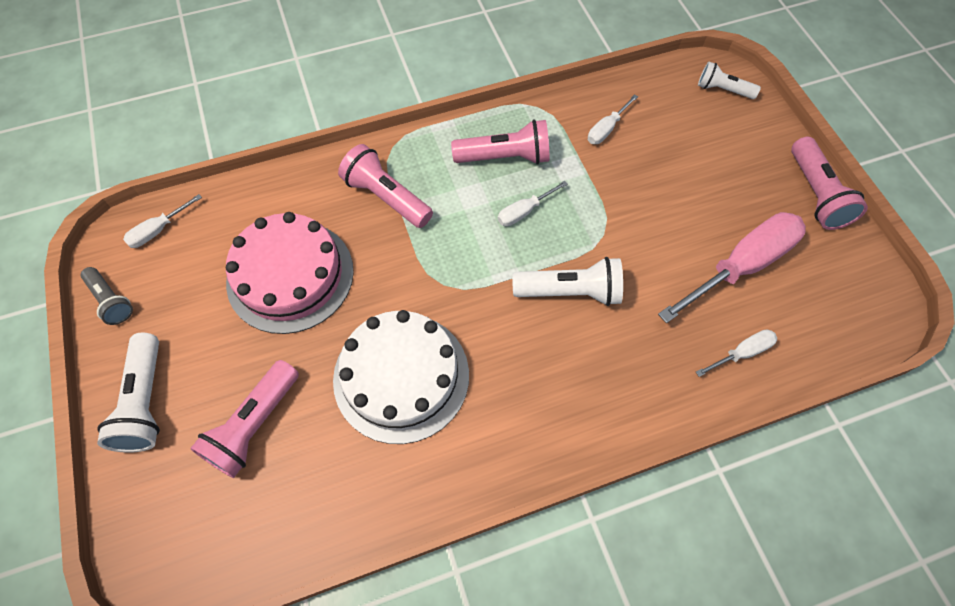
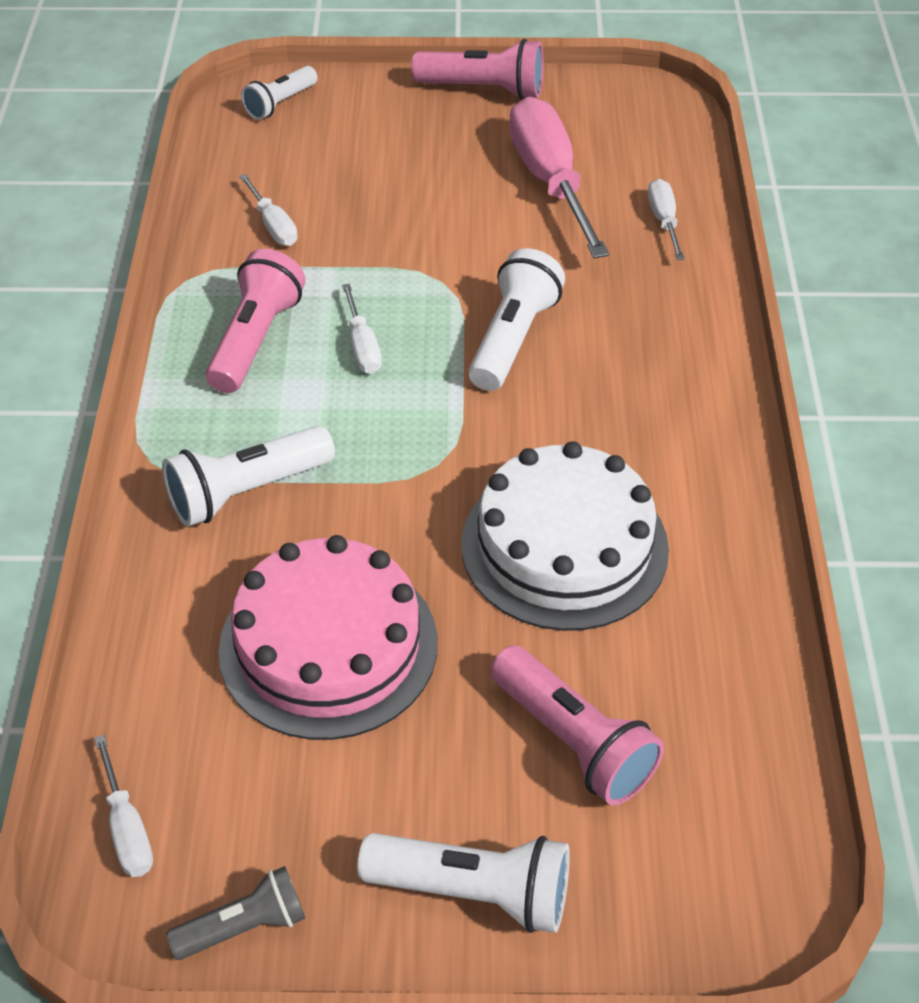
camera: 70 degrees left, 15 degrees down
pink flashlight [338,144,433,228] -> white flashlight [162,425,335,527]

